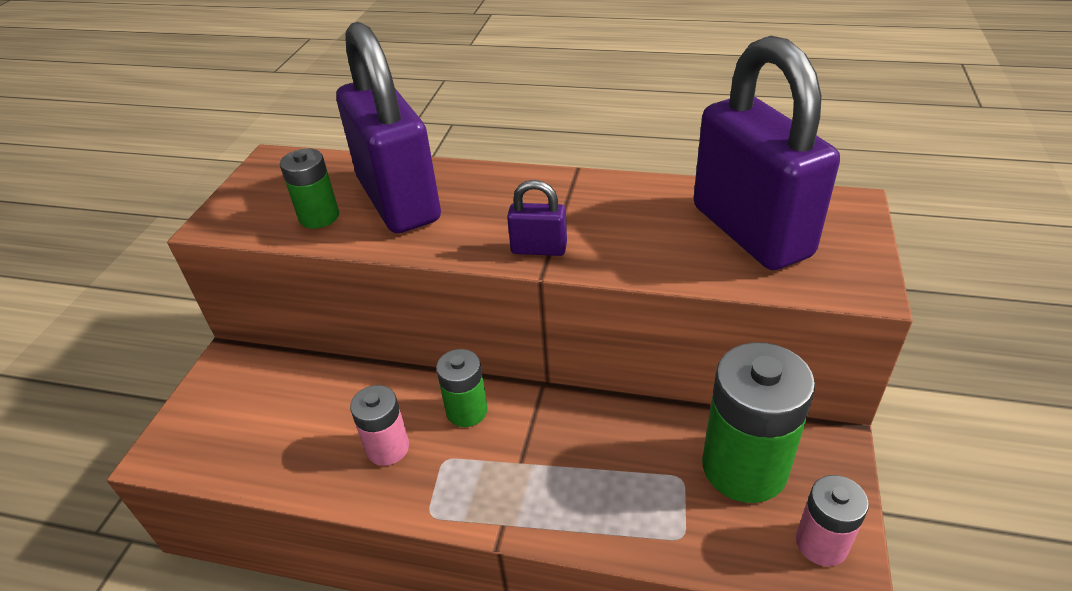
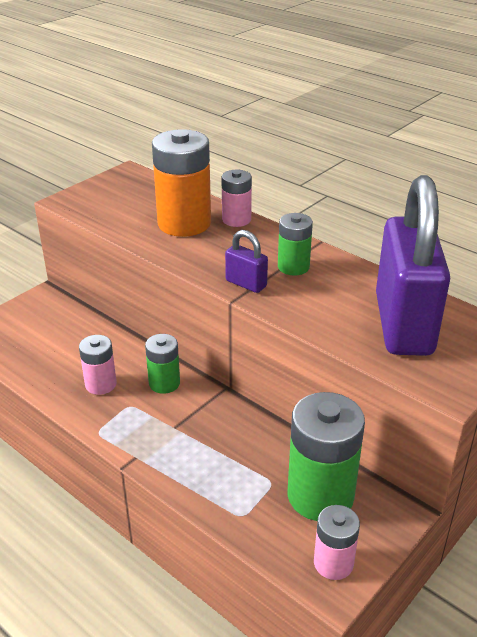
camera: 25 degrees right, 5 degrees down
green battery [280,148,339,229] -> green battery moved to [278,213,313,276]
purple padlock [336,22,441,233] -> orange battery [152,129,211,237]
none -> pink battery [221,170,252,227]

